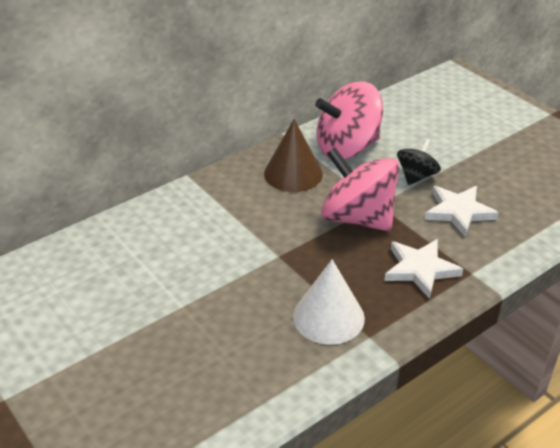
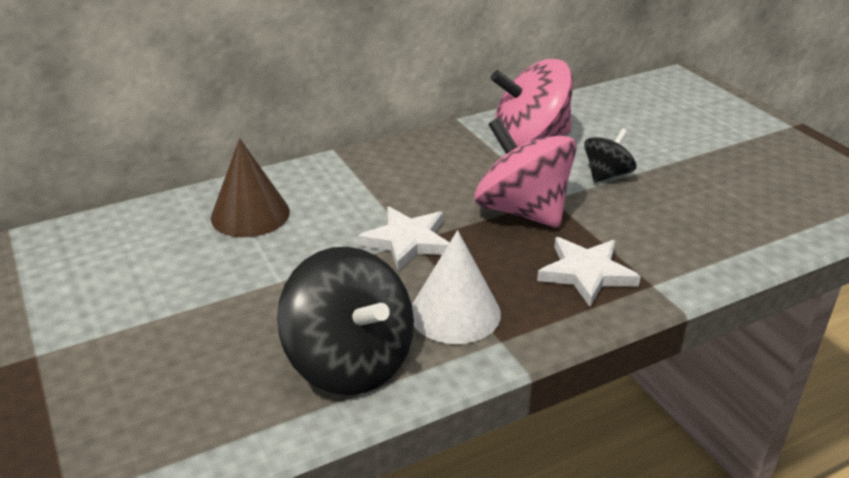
camera: 10 degrees right, 5 degrees down
brown cone [264,119,323,192] -> brown cone moved to [211,138,290,237]
white star [425,186,499,237] -> white star moved to [358,207,449,271]
none -> black spinning top [277,247,414,395]

